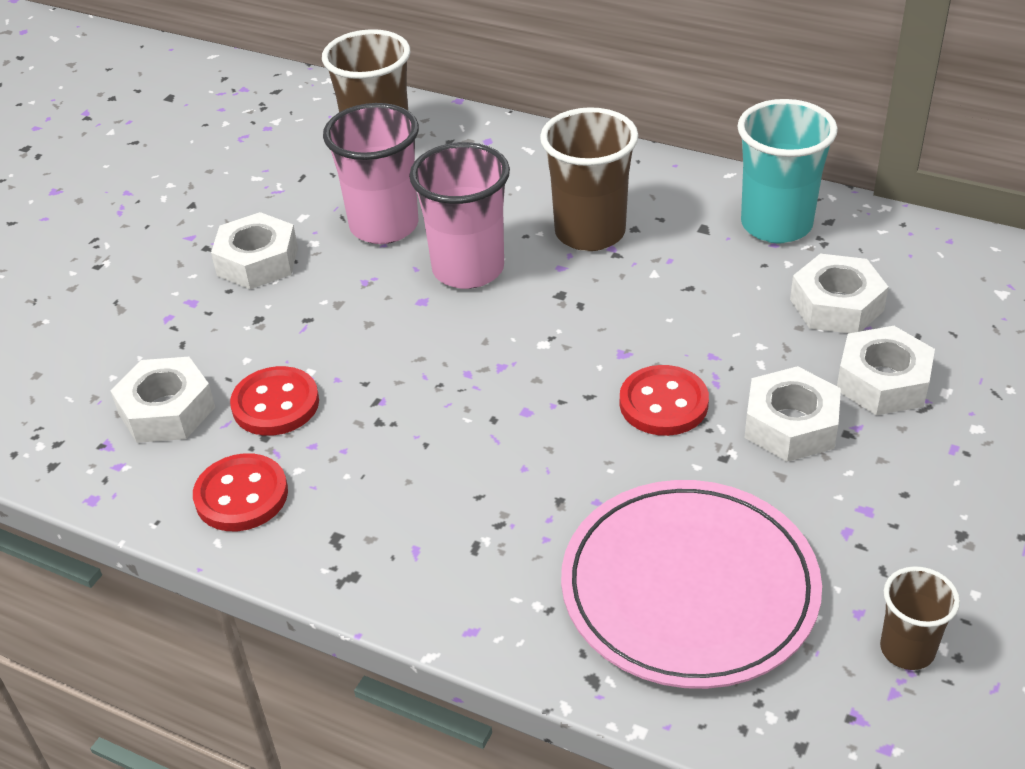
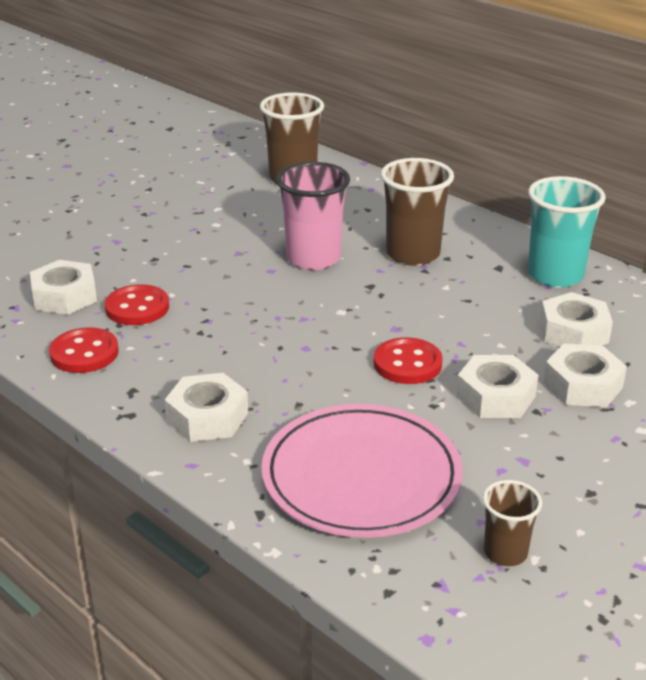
camera: 15 degrees right, 10 degrees down
white nut [211,212,298,289] -> white nut moved to [165,373,248,442]
pink cup [323,103,419,244] -> none

